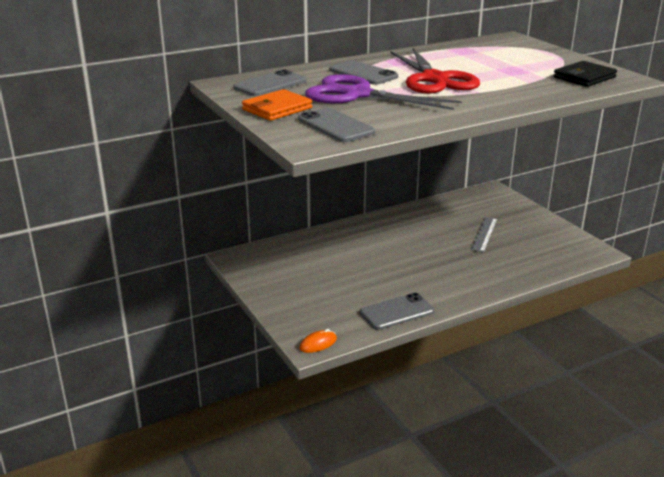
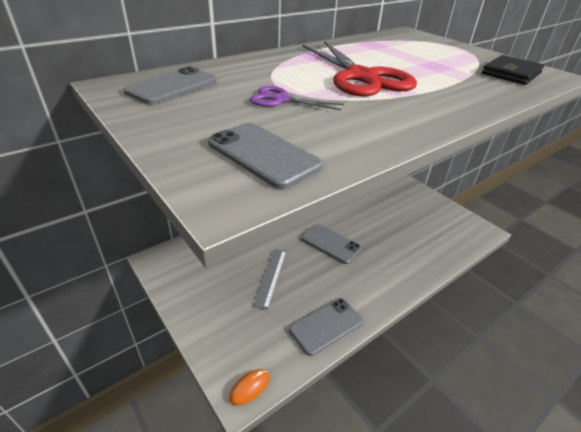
camera: 10 degrees left, 10 degrees up
orange wallet [242,89,312,121] -> none
purple scissors [305,74,462,110] -> purple scissors [250,86,344,110], size x0.49
grey phone [329,60,398,85] -> grey phone moved to [301,224,362,264]
grey ruler [471,217,497,253] -> grey ruler moved to [253,249,287,310]

